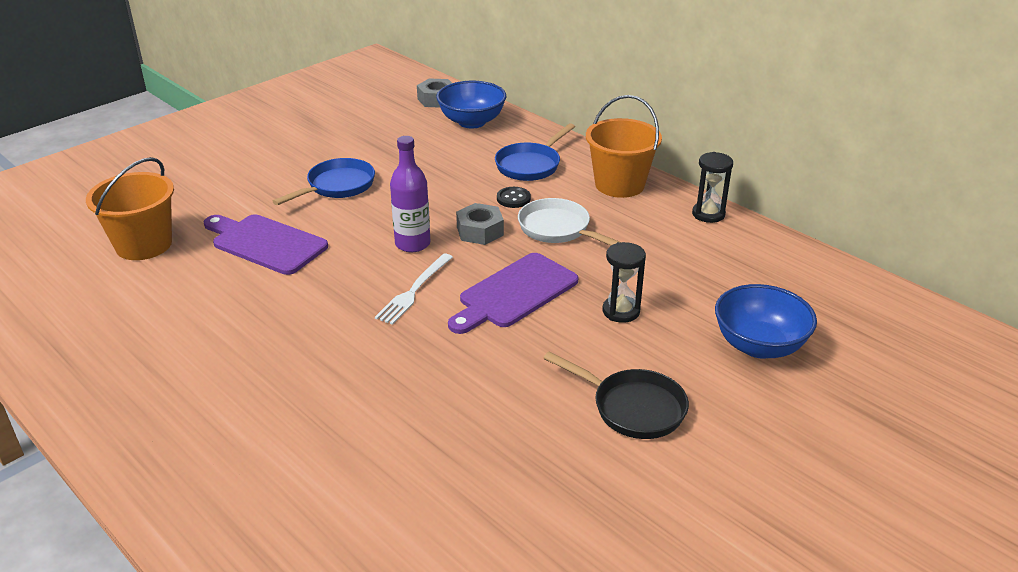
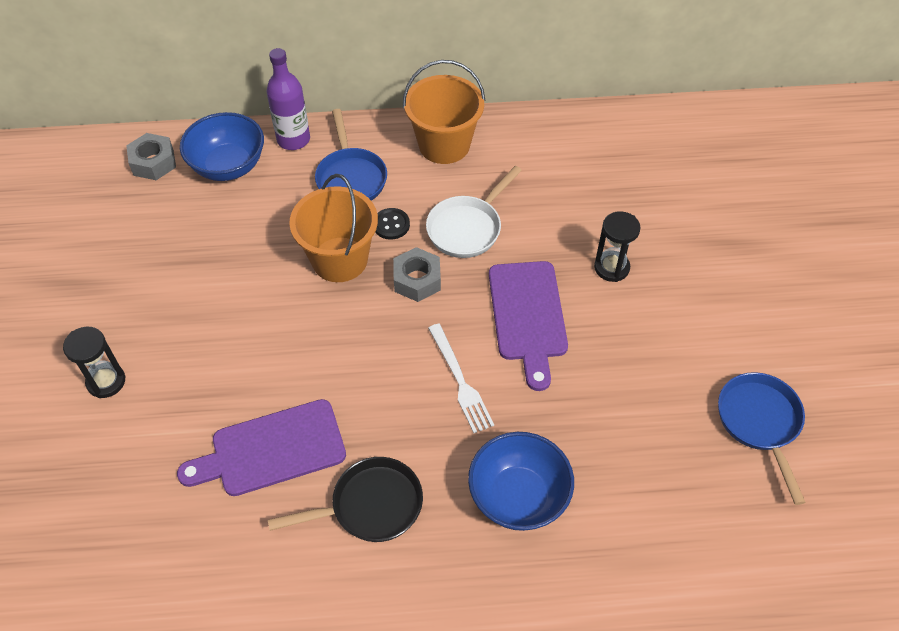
camera: 50 degrees left, 20 degrees up
orange bucket [86,157,174,260] -> orange bucket moved to [289,174,378,282]
blue pan [273,158,375,205] -> blue pan moved to [718,372,806,505]
purple bottle [390,136,430,252] -> purple bottle moved to [266,48,310,150]
white pan [518,198,621,246] -> white pan turned 45 degrees counterclockwise [426,166,522,258]
black pan [544,352,689,439] -> black pan moved to [268,457,423,542]
black hourglass [692,152,733,223] -> black hourglass moved to [63,326,126,398]
blue bowl [715,284,817,359] -> blue bowl moved to [468,432,574,531]

